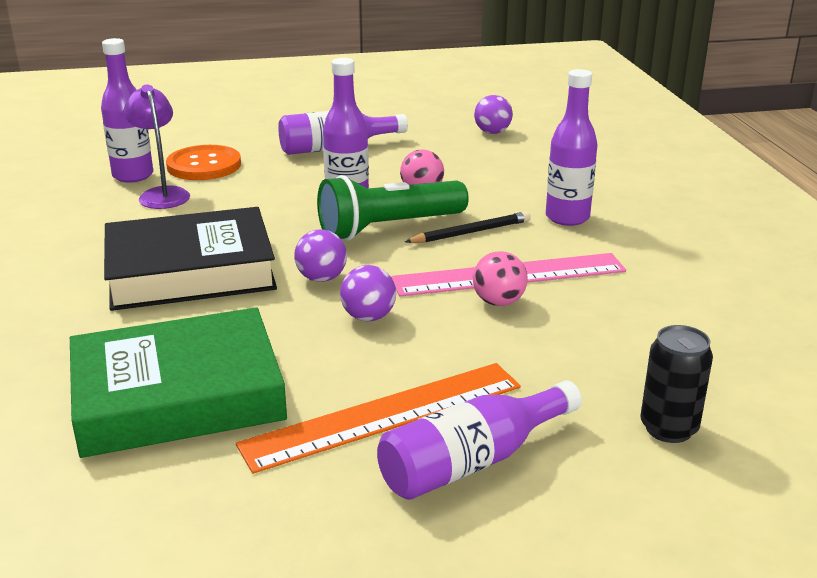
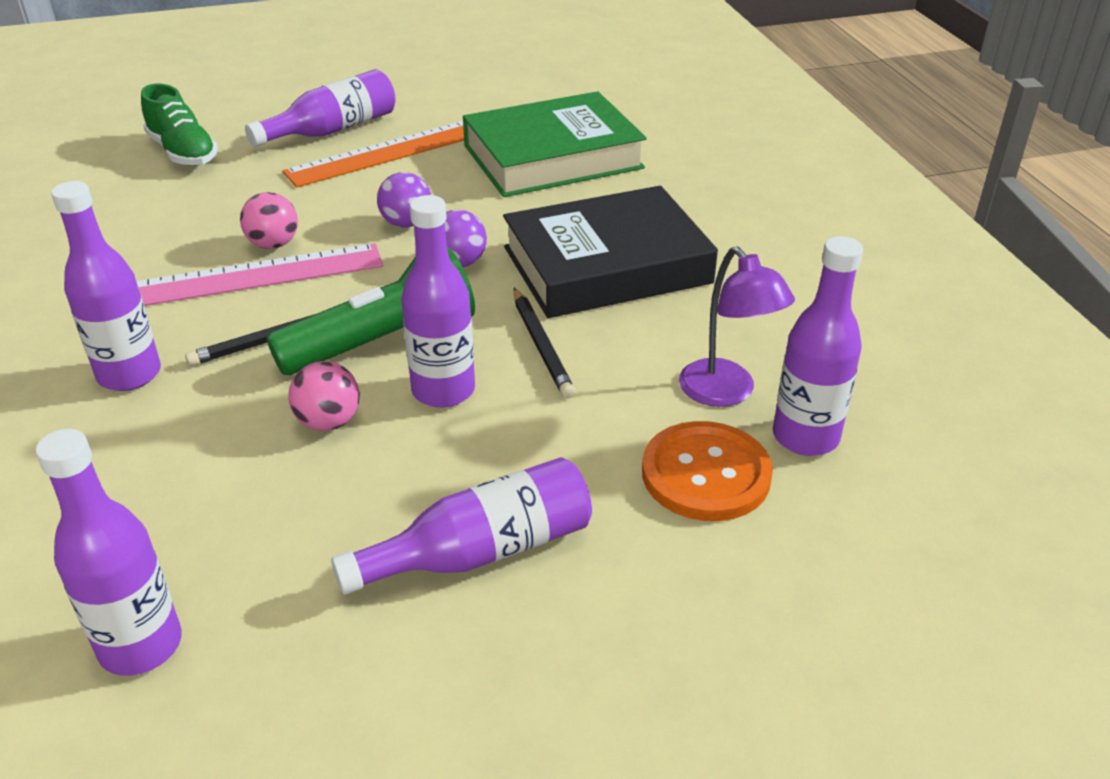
camera: 175 degrees right, 10 degrees up
purple ball [474,95,513,134] -> purple bottle [35,429,182,676]
black can [640,325,713,443] -> green shoe [141,84,218,166]
none -> black pencil [514,288,575,399]

